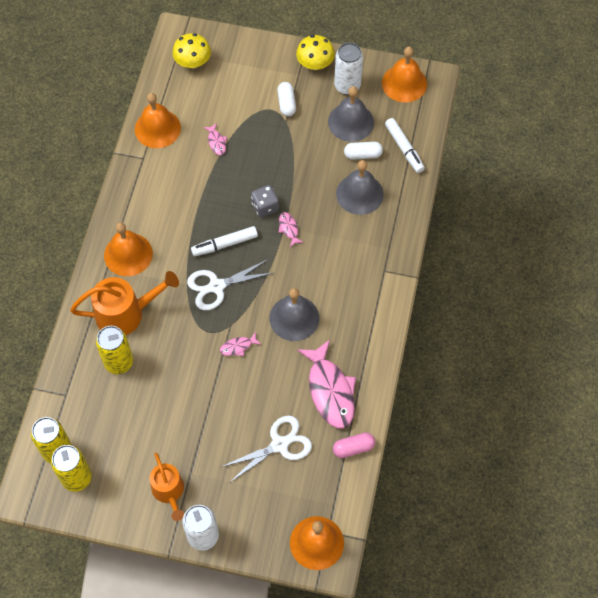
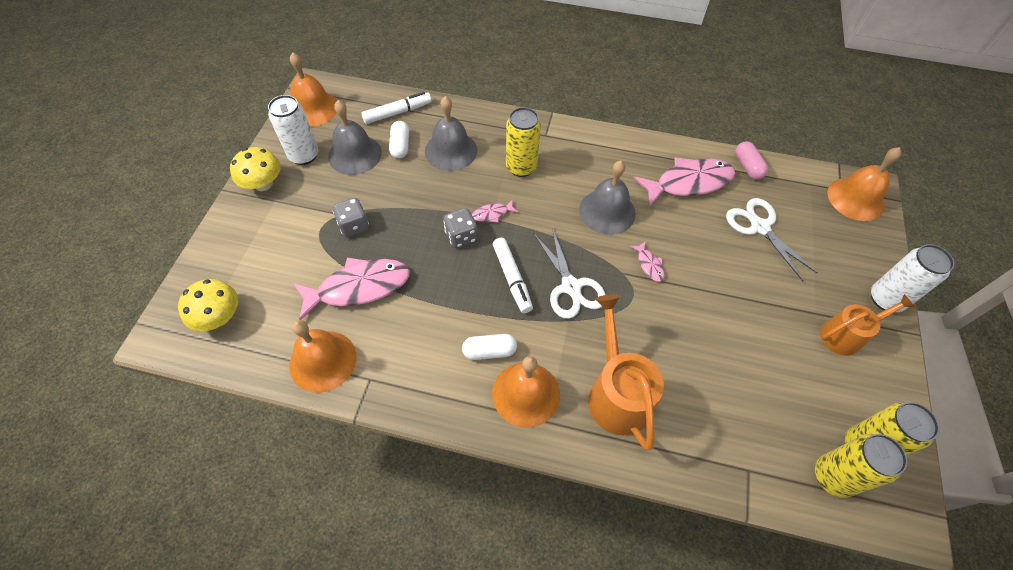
camera: 90 degrees left, 5 degrees down
yellow can [96,326,133,374] -> yellow can moved to [506,107,541,177]
pink fish [203,123,227,155] -> pink fish [293,257,410,320], size x2.26
white capsule [277,82,296,116] -> white capsule moved to [462,334,517,360]
none -> grey dice [333,198,369,237]

